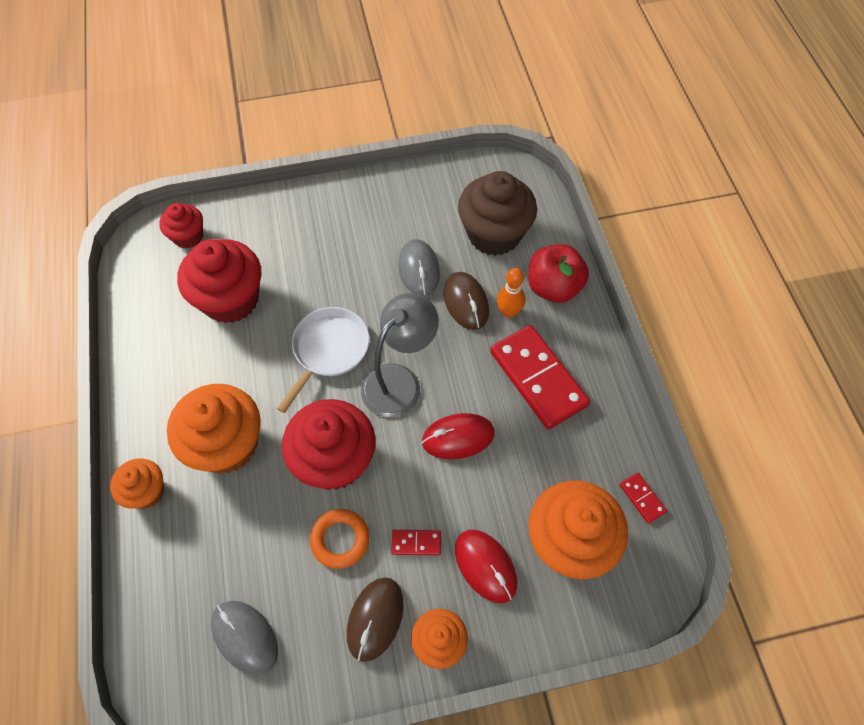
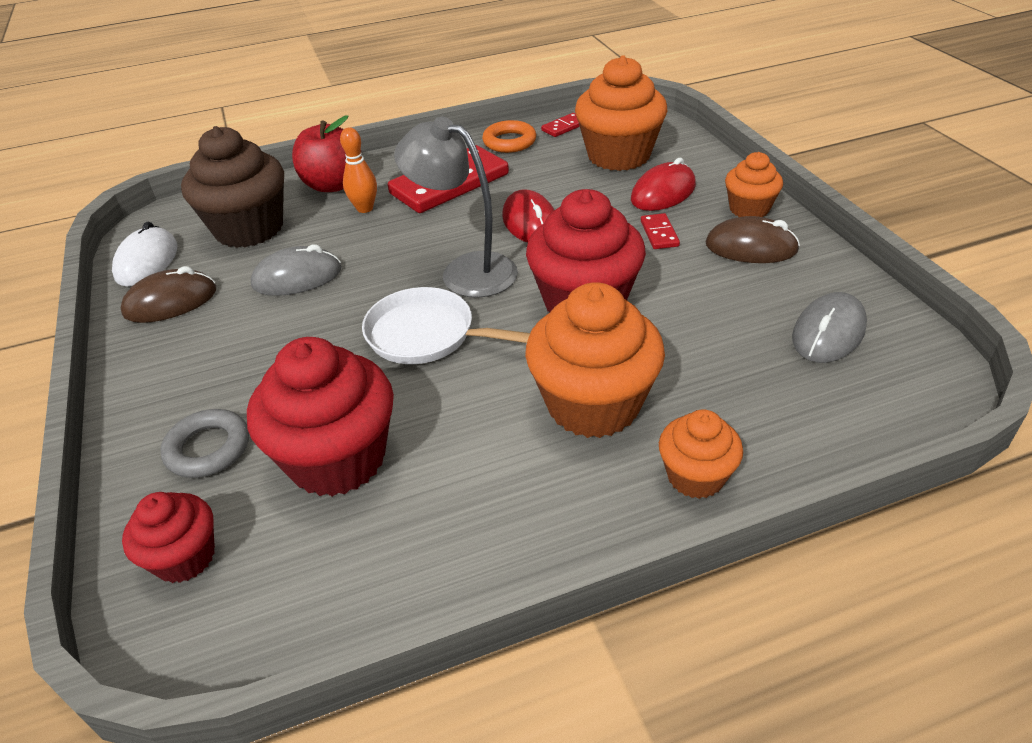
camera: 95 degrees left, 20 degrees down
orange ring [310,509,370,569] -> orange ring moved to [482,120,536,153]
brown mouse [444,272,489,330] -> brown mouse moved to [121,266,216,323]
none -> white mouse [112,222,177,287]
none -> grey ring [160,409,249,478]

